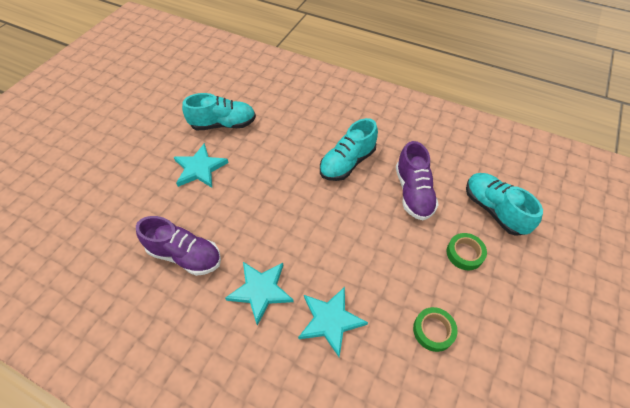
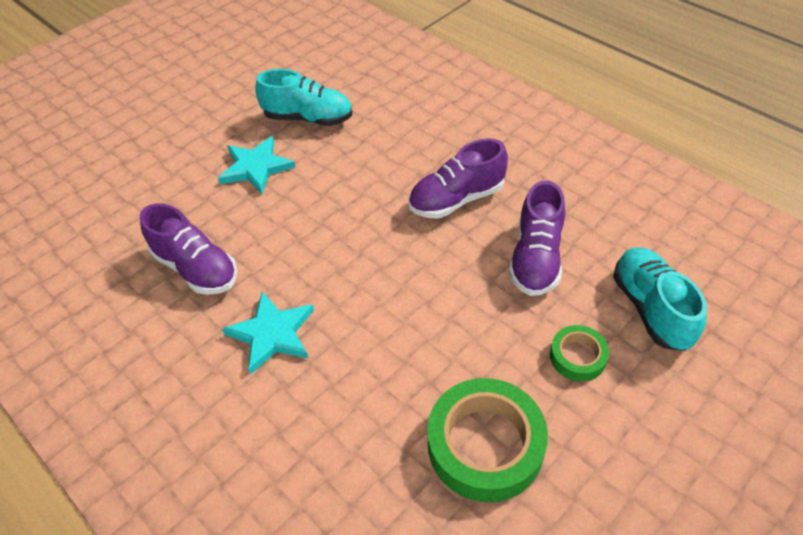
camera: 20 degrees right, 5 degrees down
turquoise star [298,287,368,357] -> none
turquoise shoe [320,118,378,181] -> purple shoe [409,139,508,219]
green tape [413,307,458,352] -> green tape [427,378,548,502], size x1.92

